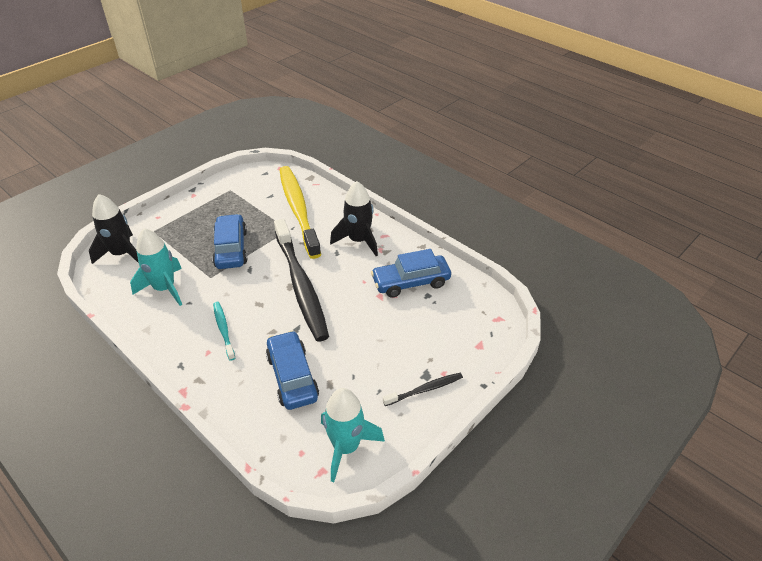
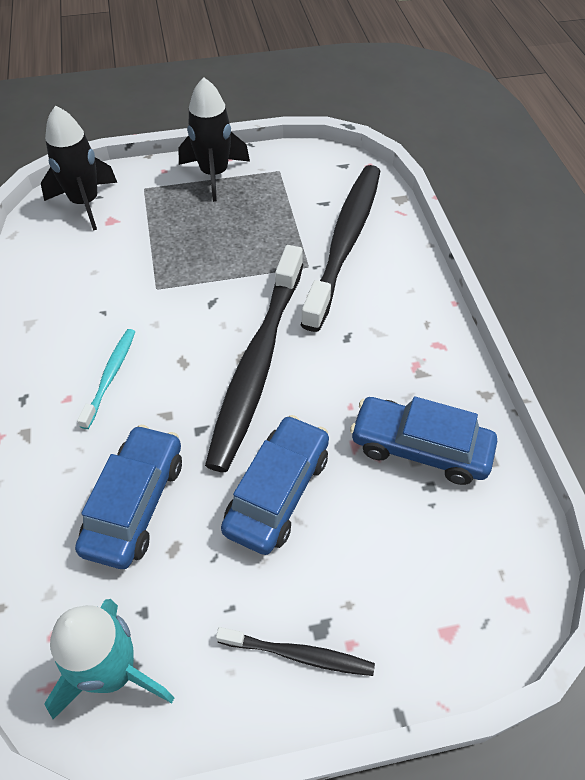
camera: 35 degrees right, 10 degrees up
turquoise rocket [130,228,182,306] -> none
blue car [212,214,247,269] -> blue car moved to [221,415,329,555]
yellow toothbrush [280,166,321,259] -> black toothbrush [301,165,380,332]
black rocket [330,181,378,256] -> black rocket moved to [178,77,250,202]

